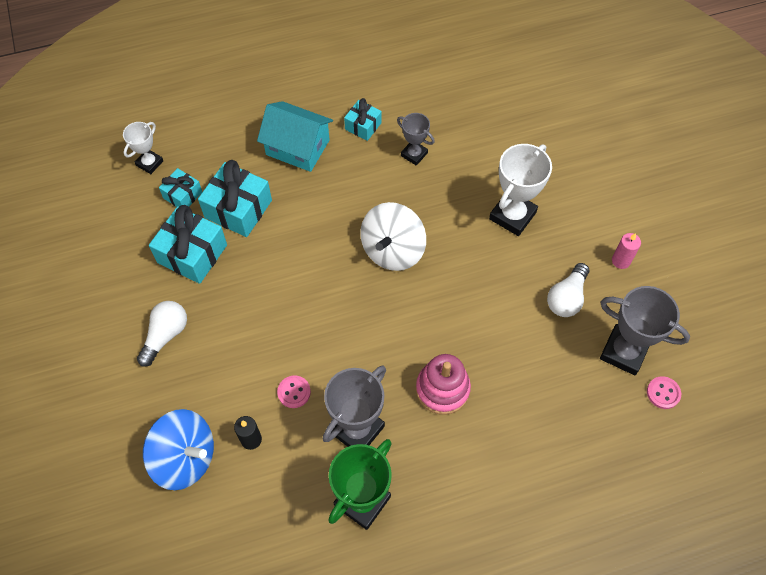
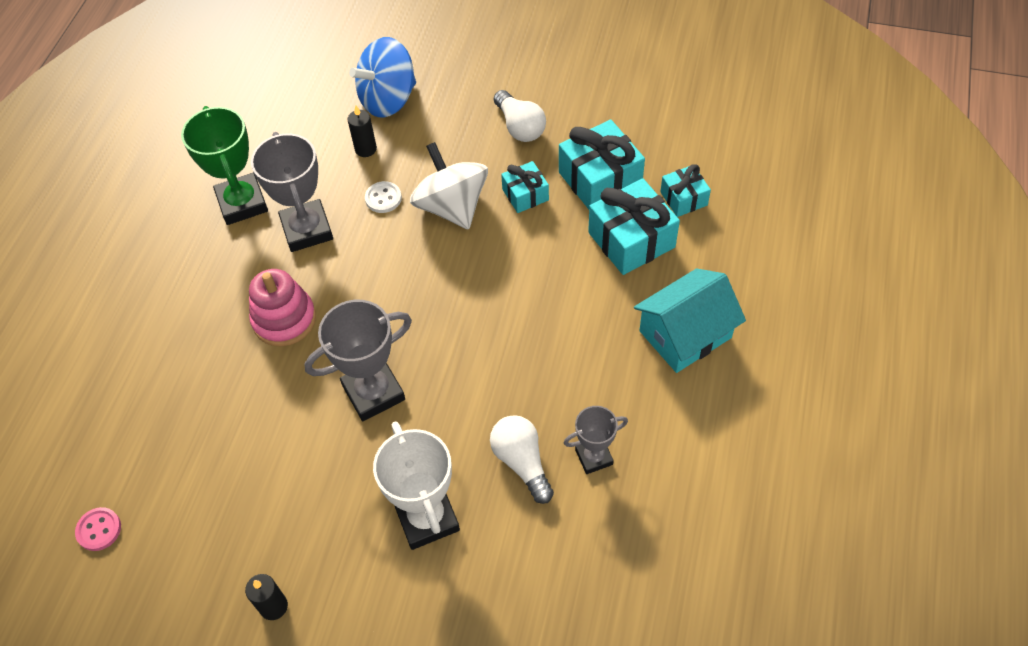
camera: 125 degrees right, 5 degrees down
white trophy [123,122,163,174] -> none
pink button [277,375,311,408] -> white button [365,181,402,213]
turquoise gift [344,98,382,141] -> turquoise gift moved to [501,161,549,213]
white spinning top [360,202,426,271] -> white spinning top moved to [410,142,488,230]
white light bulb [547,263,589,317] -> white light bulb moved to [490,415,554,504]
grey trophy [600,286,690,375] -> grey trophy moved to [304,300,412,421]
pink candle [612,233,641,269] -> black candle [245,574,288,620]

